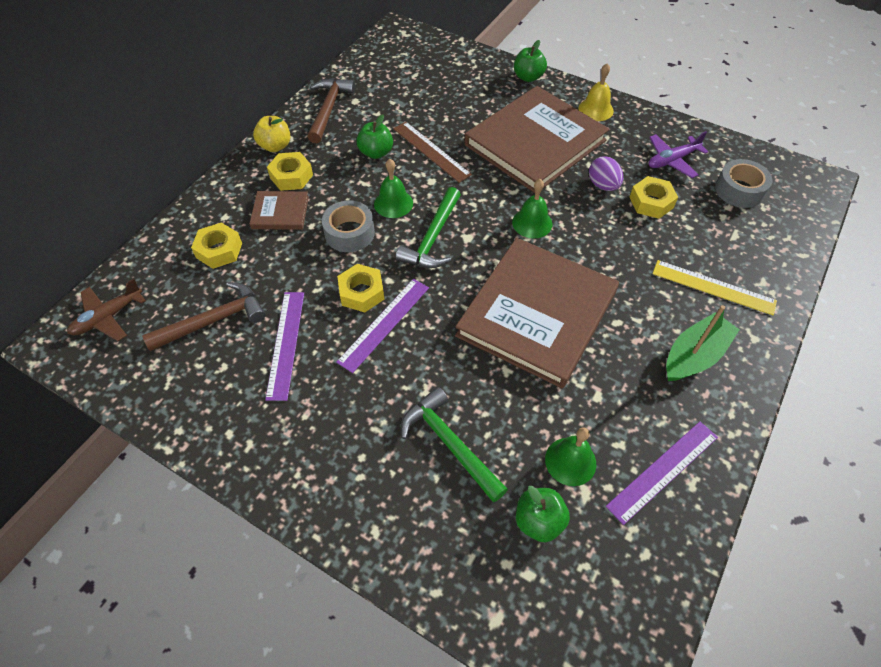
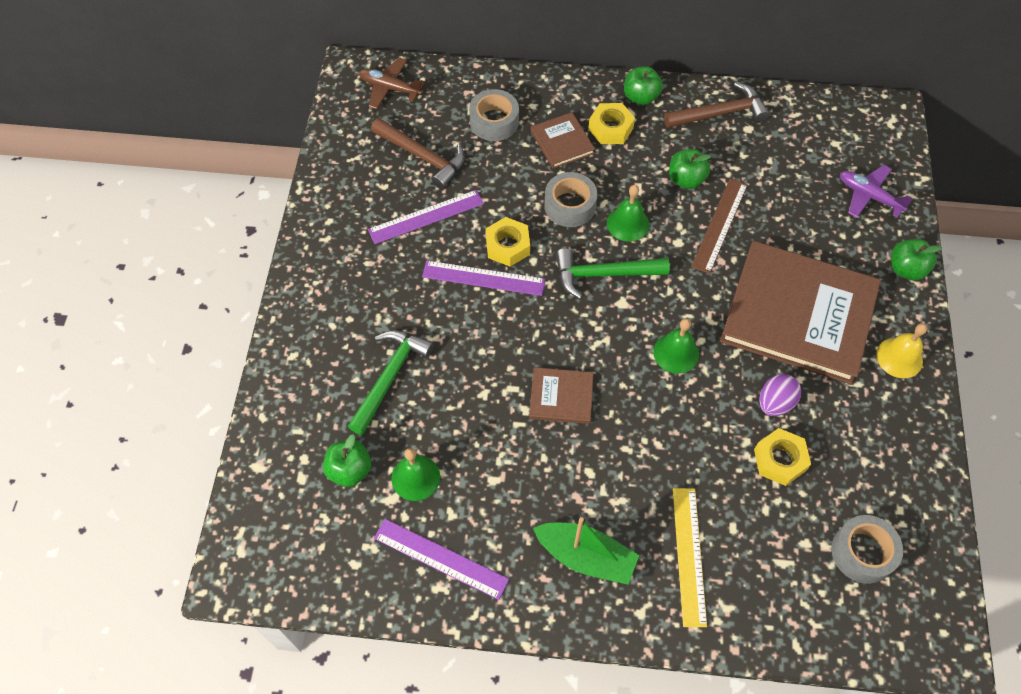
camera: 65 degrees right, 5 degrees up
yellow nut [191,223,242,269] -> grey tape [469,89,519,141]
yellow apple [253,116,290,152] -> green apple [624,66,663,105]
brown book [455,238,619,388] -> brown book [529,367,594,424], size x0.44
purple plane [648,131,709,178] -> purple plane moved to [840,165,913,218]

